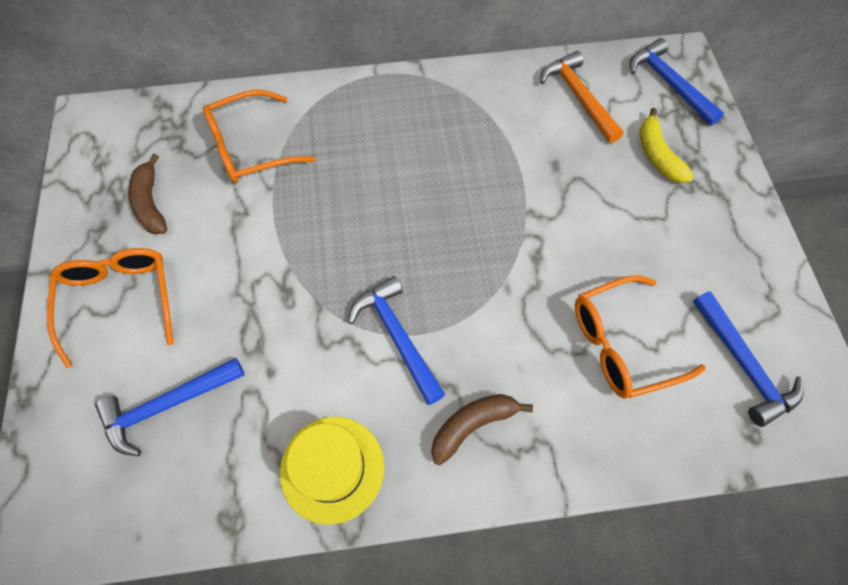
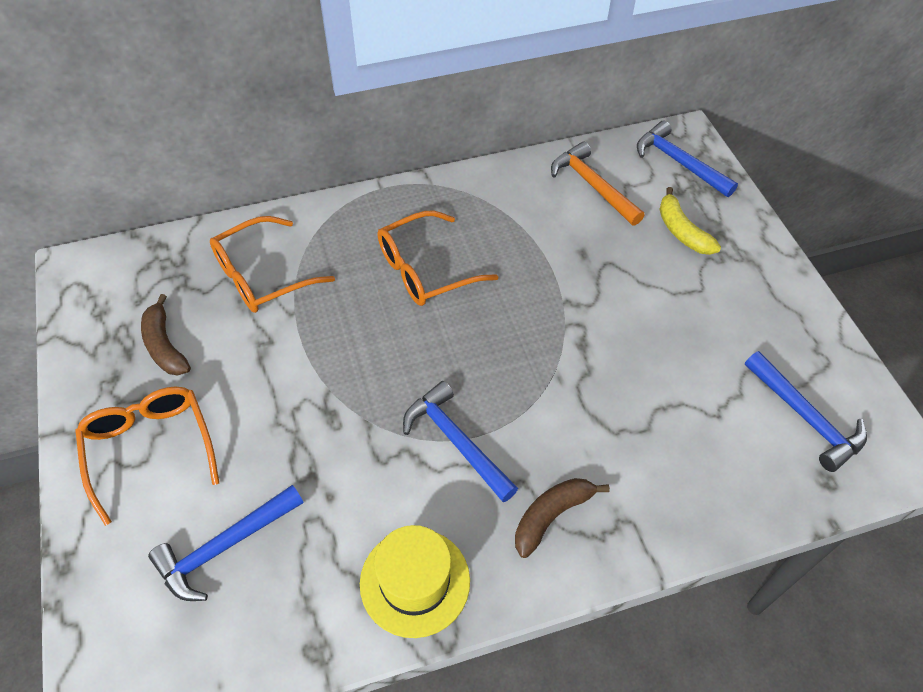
camera: 10 degrees left, 10 degrees down
orange glasses [575,275,706,399] -> orange glasses moved to [378,211,499,306]

